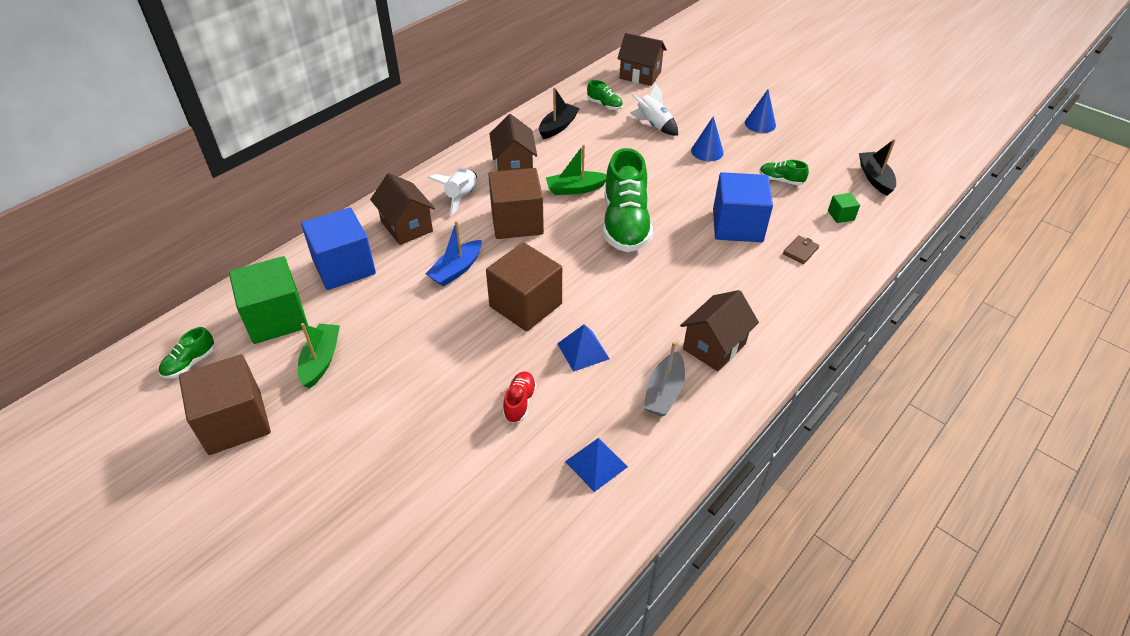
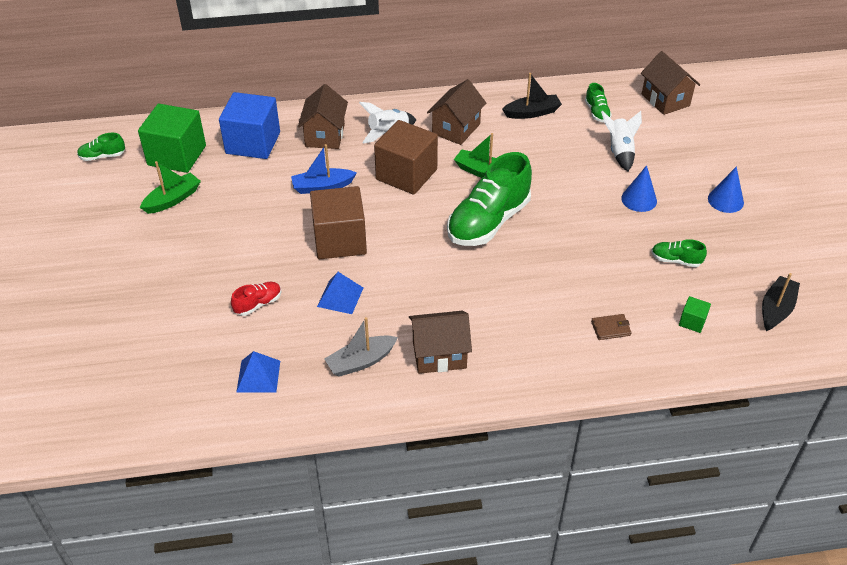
camera: 40 degrees right, 0 degrees up
brown cube [179,354,271,455] -> none
blue cube [713,172,773,242] -> none
green shoe [759,160,809,185] -> green shoe turned 45 degrees counterclockwise [651,239,707,267]

